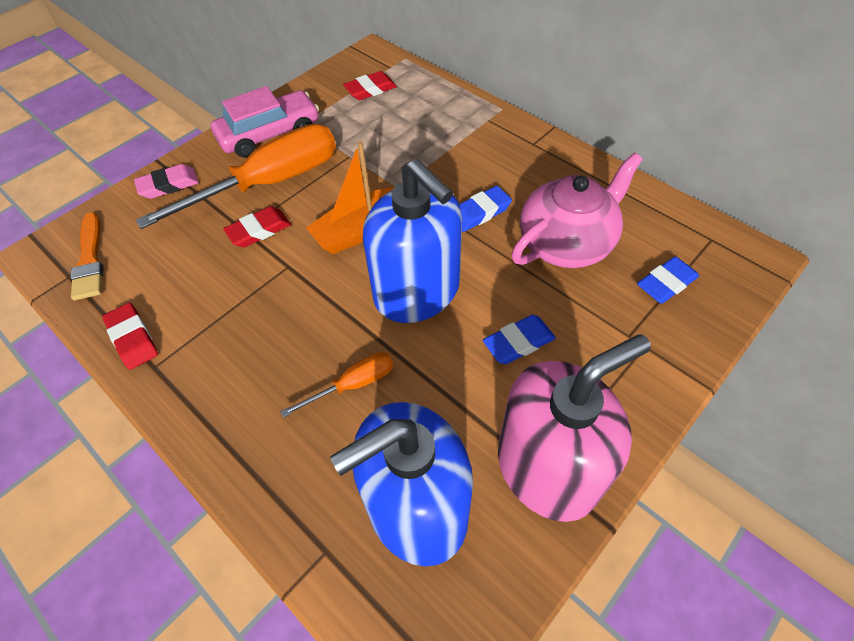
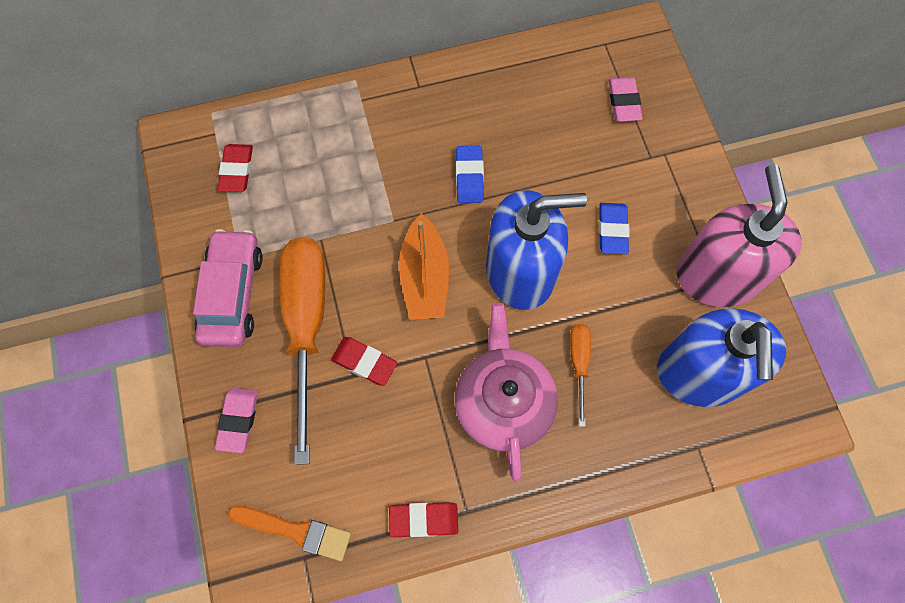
camera: 60 degrees left, 15 degrees up
red eraser [223,206,291,247] -> red eraser turned 60 degrees counterclockwise [331,337,397,386]
pink teapot [512,153,643,268] -> pink teapot moved to [455,303,558,482]
blue eraser [637,256,699,304] -> pink eraser [608,77,643,122]

